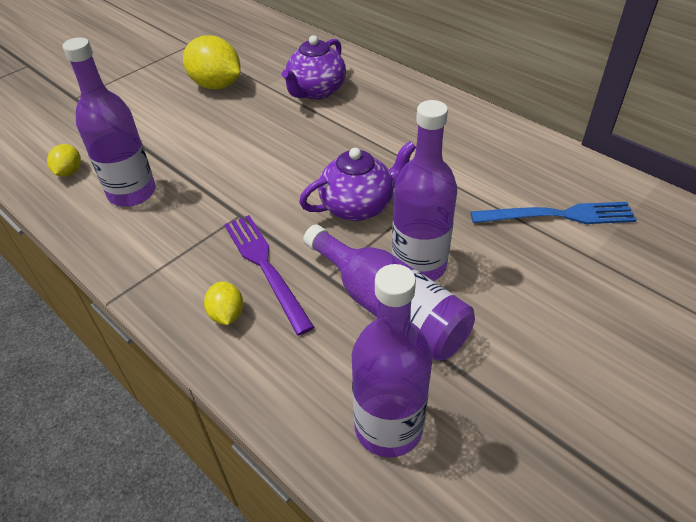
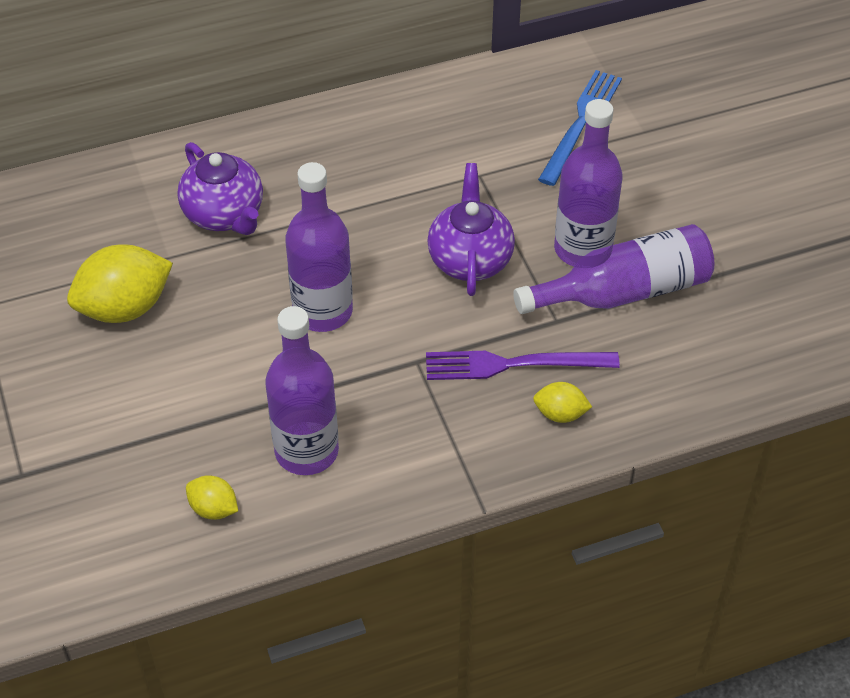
camera: 65 degrees left, 5 degrees up
purple bottle [352,264,432,458] -> purple bottle moved to [285,162,353,332]

